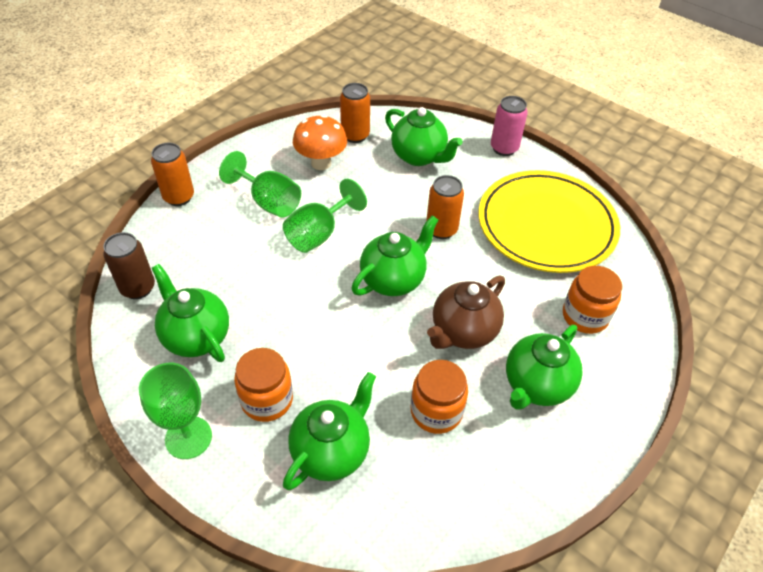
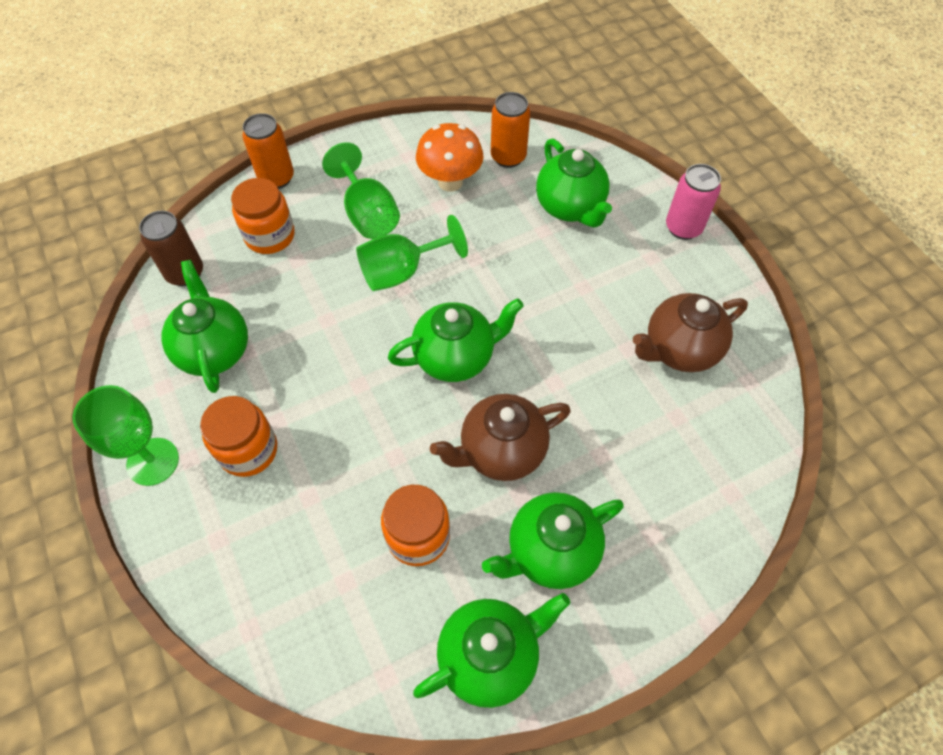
camera: 25 degrees right, 10 degrees up
green teapot [283,372,376,490] -> green teapot moved to [413,593,570,708]
orange can [426,175,464,239] -> none
yellow plate [479,170,620,273] -> brown teapot [633,293,748,372]
orange jar [563,266,622,334] -> orange jar moved to [231,178,295,254]

